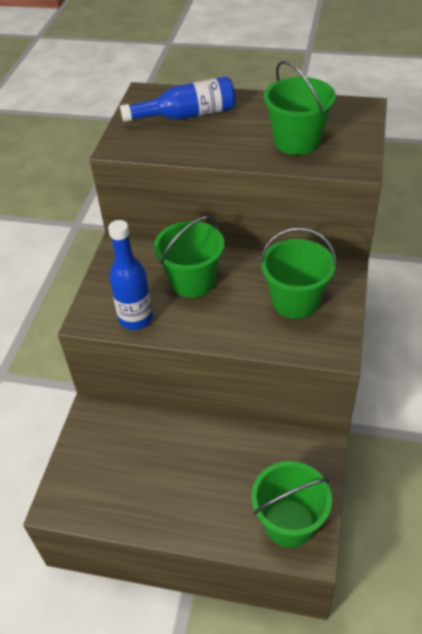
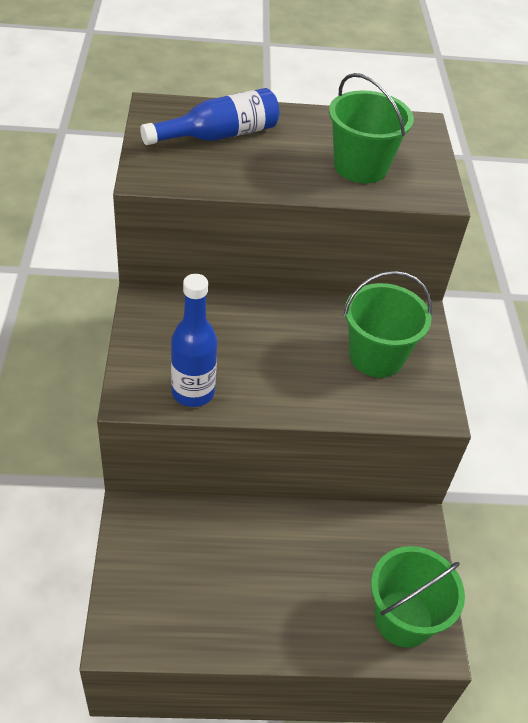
camera: 20 degrees left, 0 degrees up
green bucket [154,216,225,298] -> none

